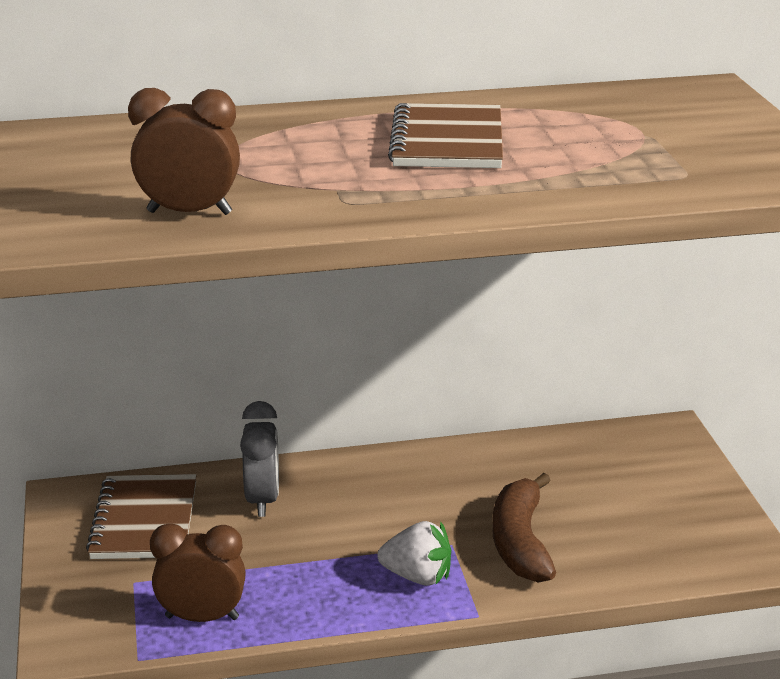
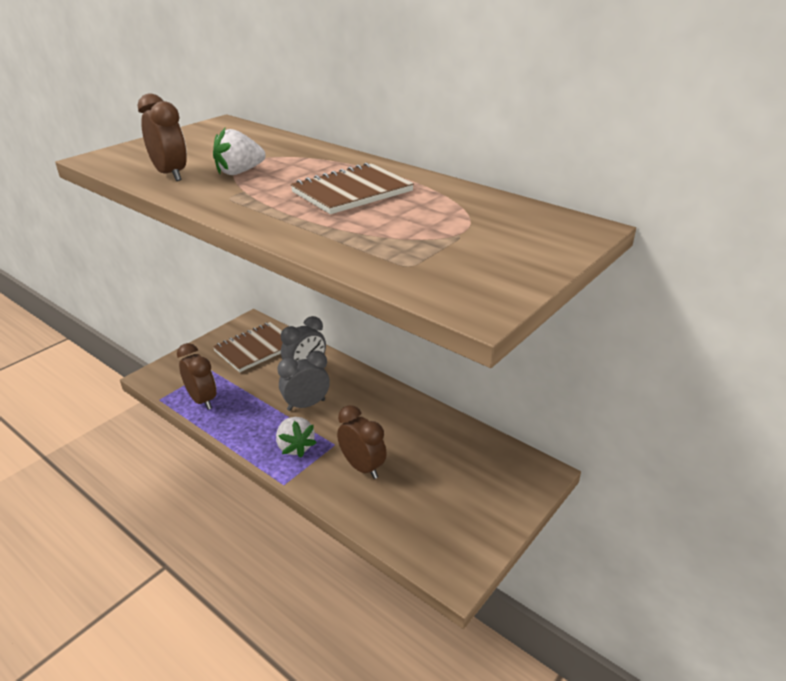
camera: 50 degrees right, 5 degrees up
brown banana [492,473,556,583] -> brown clock [337,405,387,479]
none -> white strawberry [213,128,265,175]
none -> grey clock [277,351,330,411]

